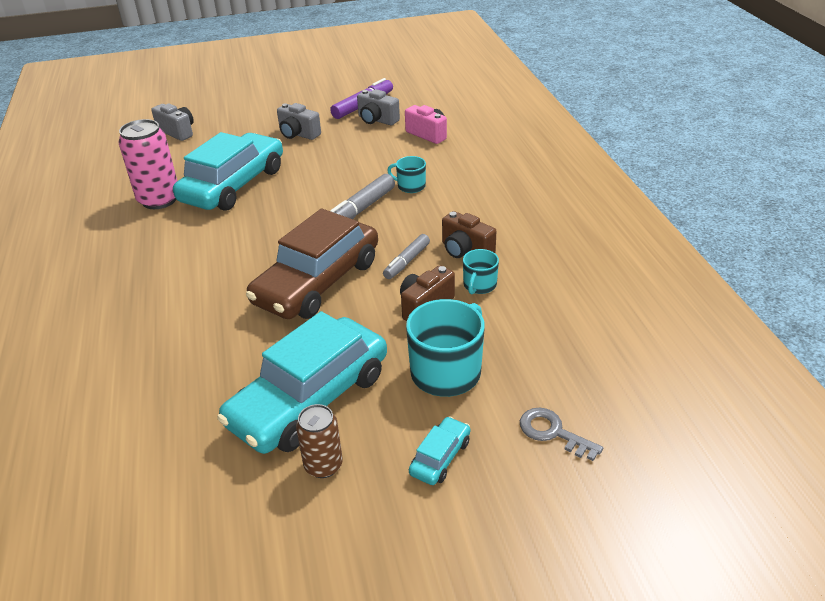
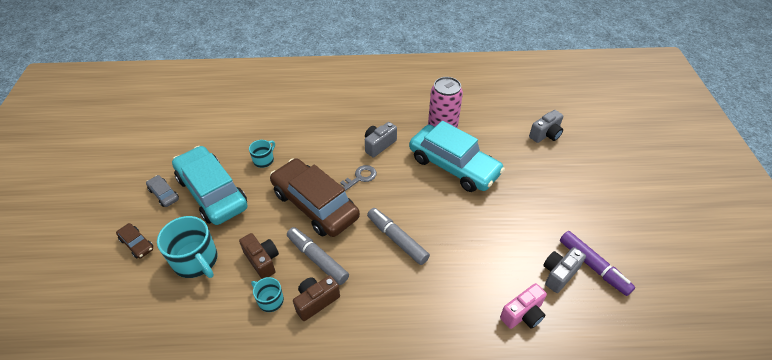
camera: 100 degrees right, 10 degrees up
grey camera [277,103,321,140] -> grey camera moved to [365,122,397,158]
brown can [296,404,343,478] -> grey car [146,175,179,207]
grey marker [383,234,430,279] -> grey marker [287,227,349,285], size x1.51
turquoise mug [387,156,426,193] -> turquoise mug moved to [249,140,275,168]
turquoise car [409,416,470,485] -> brown car [116,223,153,259]
grey key [520,408,603,461] -> grey key moved to [339,165,377,191]

